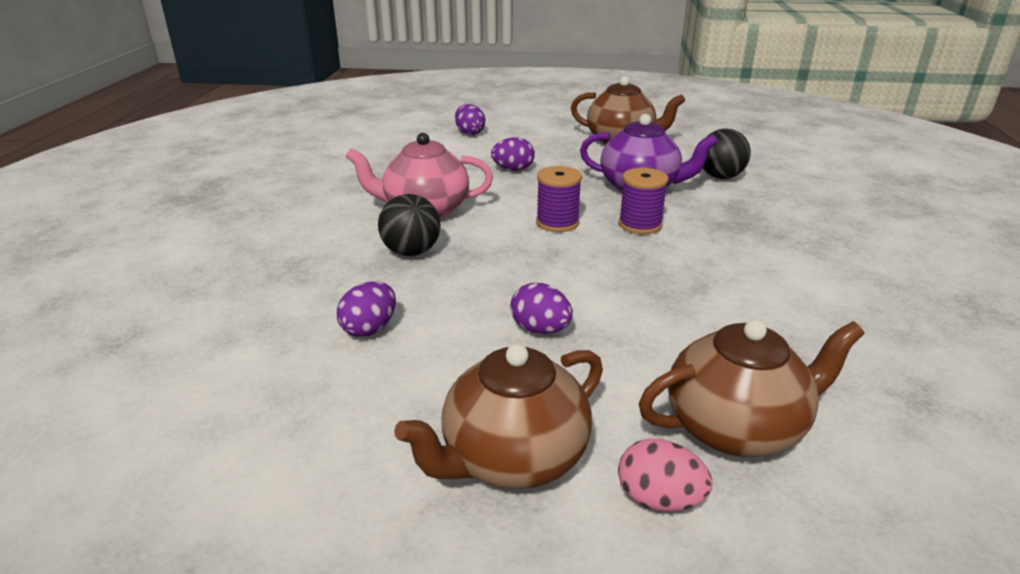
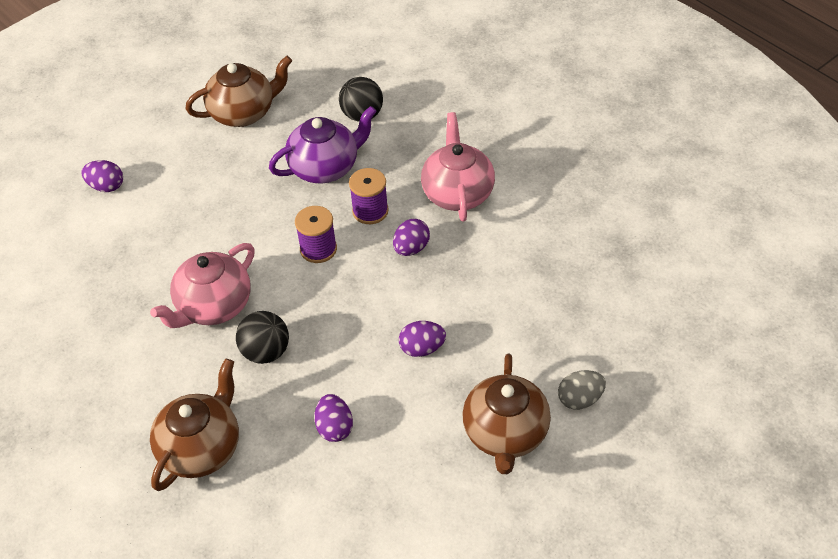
camera: 45 degrees left, 20 degrees up
purple egg [491,137,535,171] -> purple egg moved to [393,219,430,256]
pink egg [618,439,713,512] -> grey egg [558,370,606,410]
brown teapot [639,319,865,457] -> brown teapot moved to [150,359,239,491]
none -> pink teapot [421,112,495,221]

